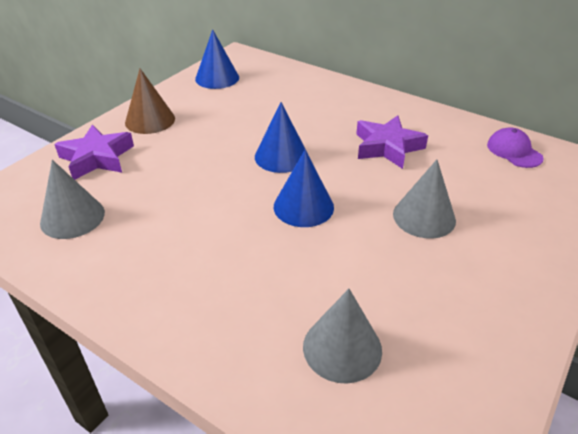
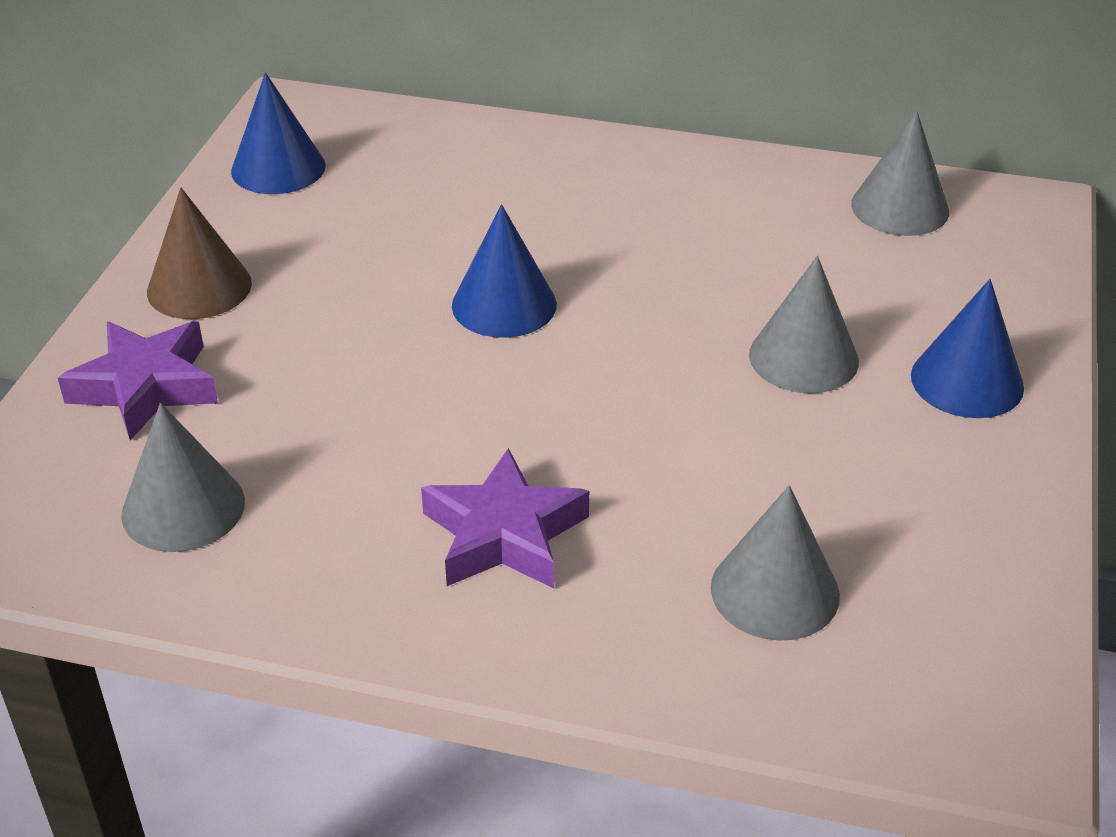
camera: 20 degrees left, 0 degrees up
blue cone [274,150,334,227] -> blue cone moved to [911,279,1024,418]
purple star [356,115,428,169] -> purple star moved to [421,448,589,588]
purple cap [487,127,544,168] -> grey cone [851,111,949,236]

